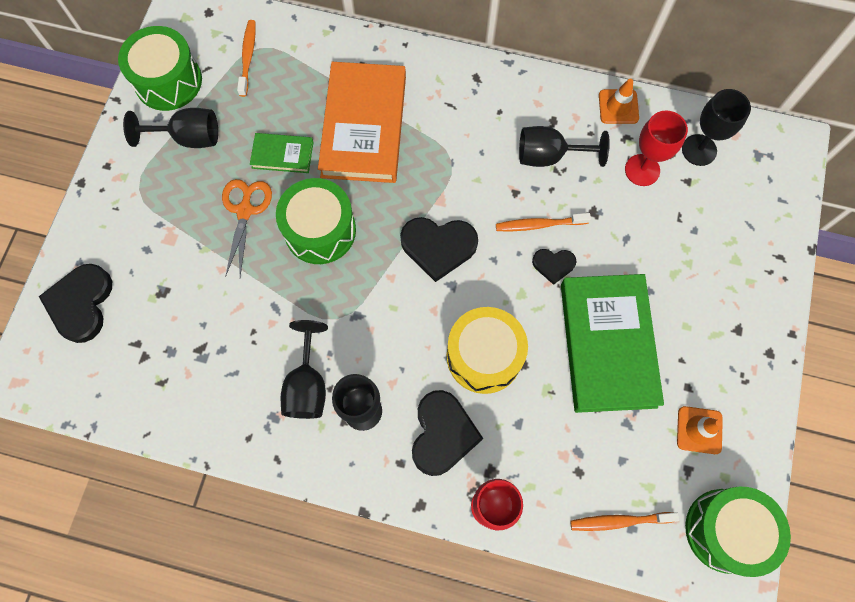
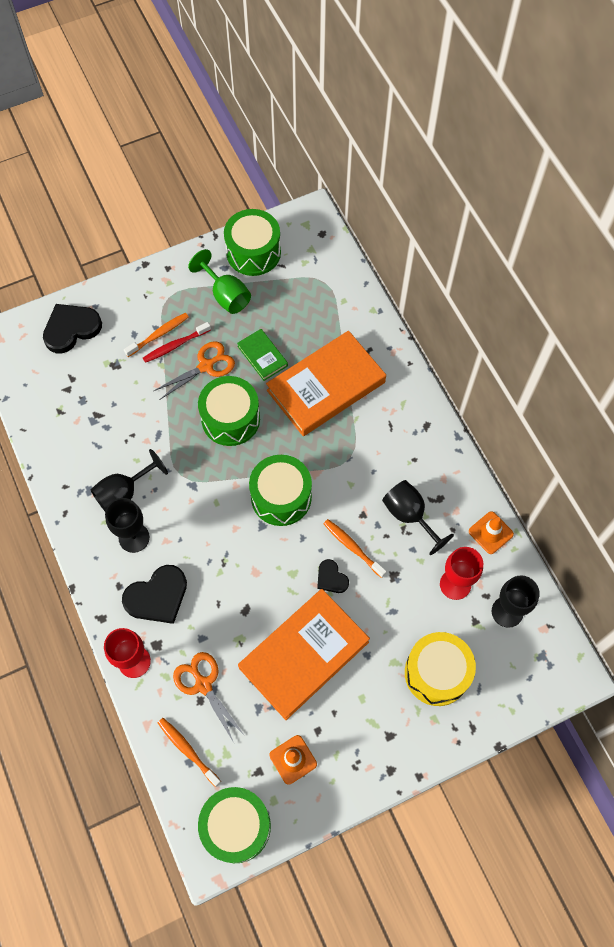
camera: 50 degrees right, 5 degrees down
black goblet [123,108,218,148] -> green goblet [188,249,251,314]
orange toothbrush [237,20,256,97] -> orange toothbrush moved to [124,313,189,357]
black heart [400,217,478,282] -> green drum [249,455,312,526]
yellow drum [447,307,528,394] -> yellow drum moved to [405,632,476,706]
green book [561,274,664,413] -> orange book [238,589,370,720]
none -> red toothbrush [143,322,211,363]
none -> orange scissors [173,652,245,743]

